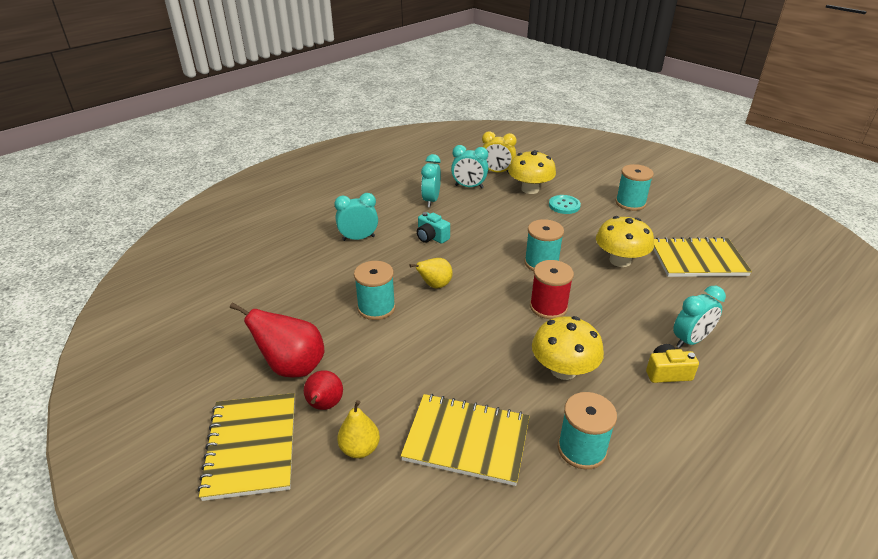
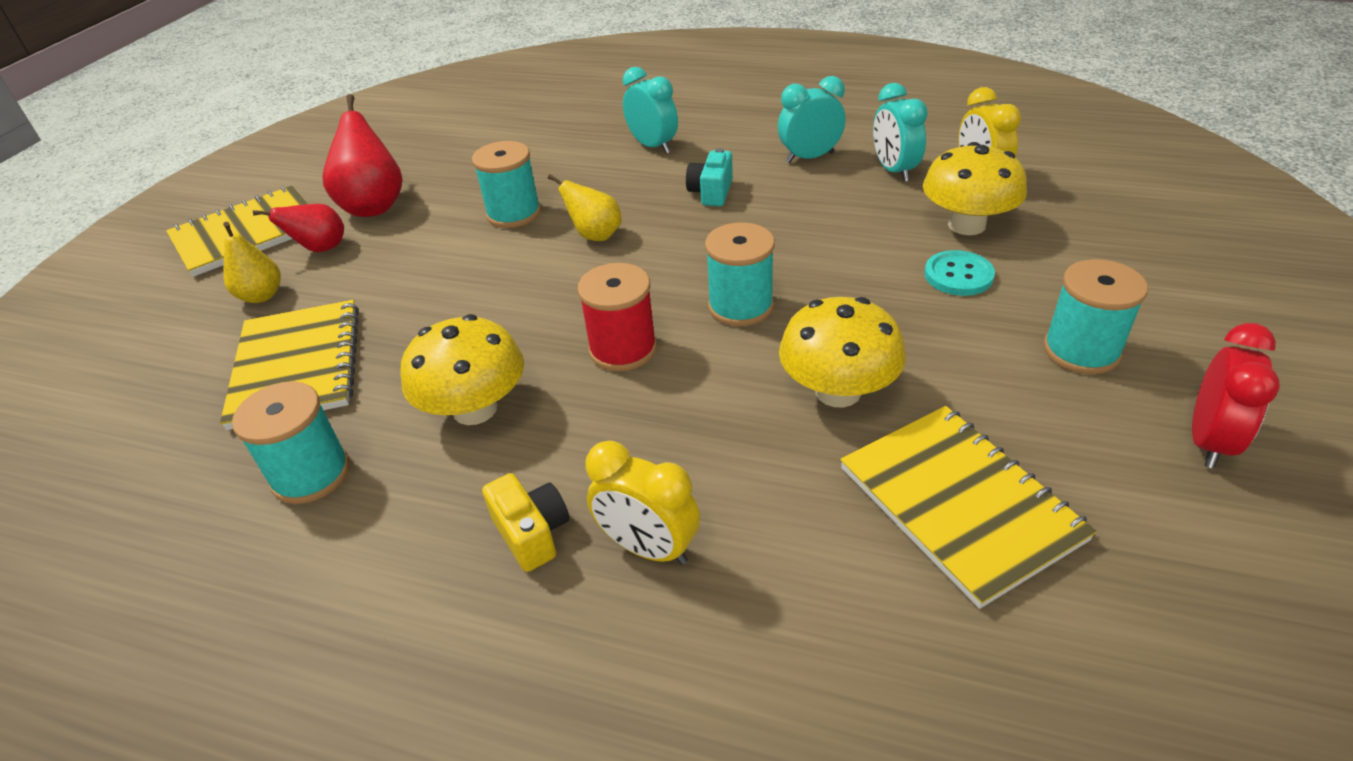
camera: 65 degrees right, 5 degrees up
turquoise clock [673,286,726,348] -> yellow clock [586,441,700,565]
none -> red clock [1192,323,1280,469]

